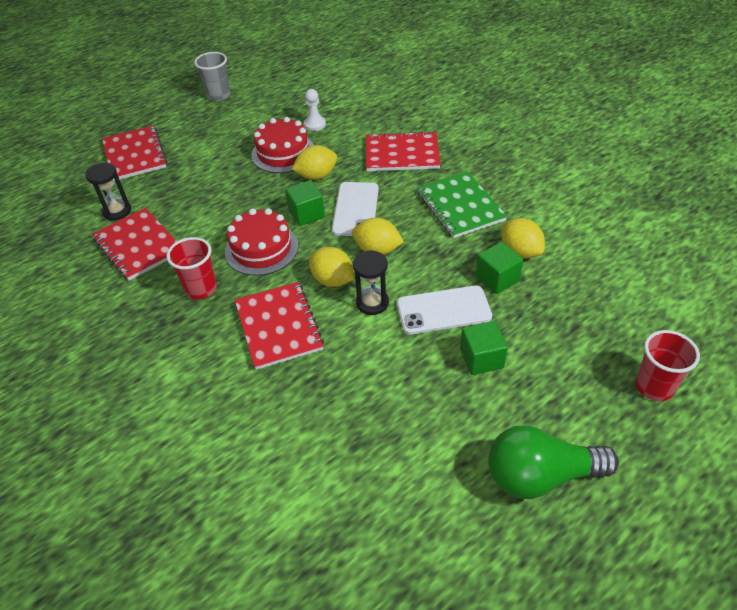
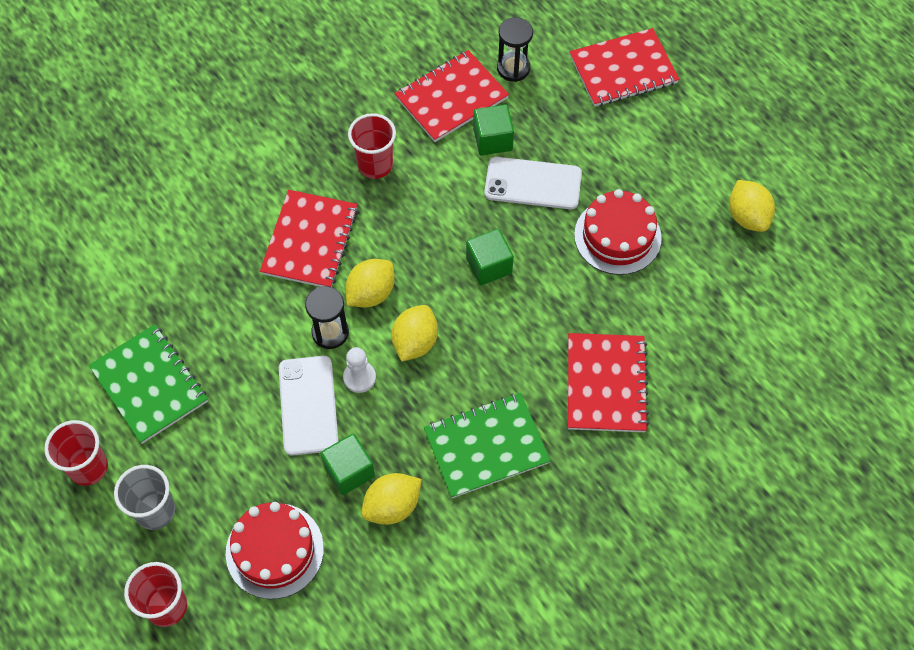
camera: 90 degrees right, 15 degrees up
grey cup [194,52,231,101] -> grey cup moved to [114,465,175,530]
red cake [225,208,298,276] -> red cake moved to [226,502,324,599]
red notebook [235,282,324,370] -> red notebook turned 60 degrees counterclockwise [260,190,358,287]
yellow lemon [292,145,338,180] -> yellow lemon moved to [729,180,775,232]
white pawn [304,89,326,131] -> white pawn moved to [343,347,376,393]
white phone [332,182,379,236] -> white phone moved to [484,157,582,209]
green cube [460,321,508,375] -> green cube moved to [473,104,514,155]
green light bulb [488,425,619,499] -> red cup [44,420,108,486]
none -> green notebook [89,324,208,444]

